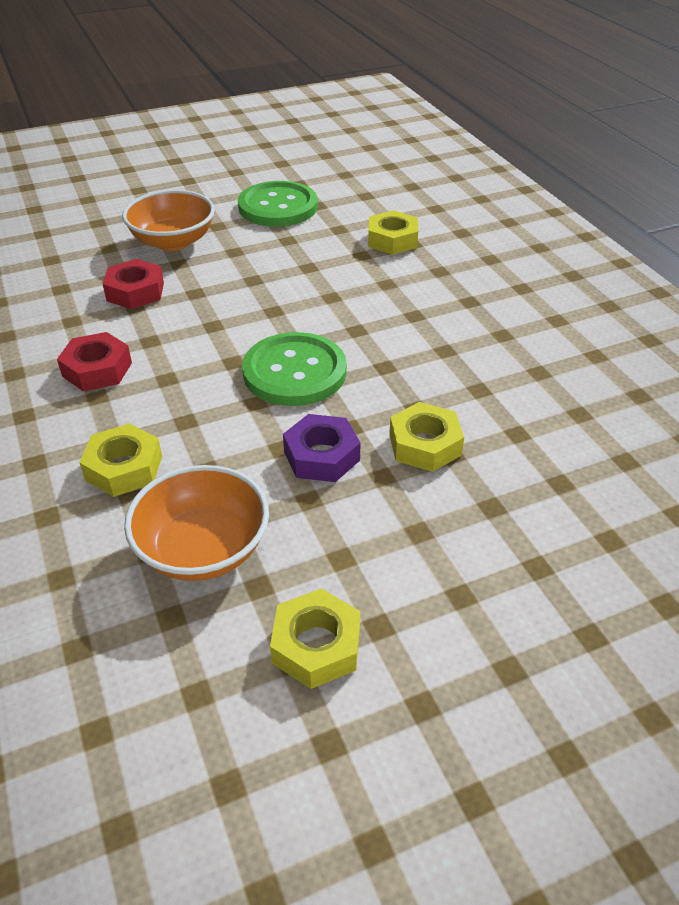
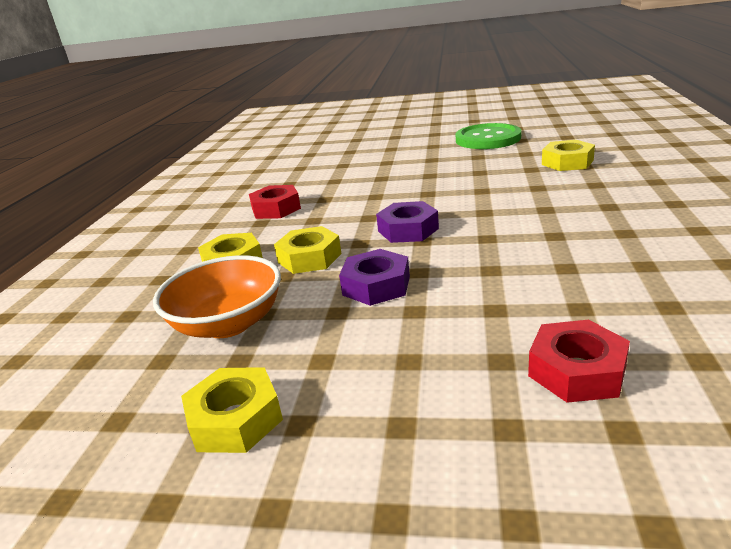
camera: 35 degrees right, 15 degrees down
red nut [103,259,164,309] -> red nut moved to [528,320,630,403]
orange bowl [122,190,215,251] -> none
green button [242,332,347,406] -> purple nut [376,201,439,243]
yellow nut [389,402,464,472] -> yellow nut moved to [274,226,342,274]

